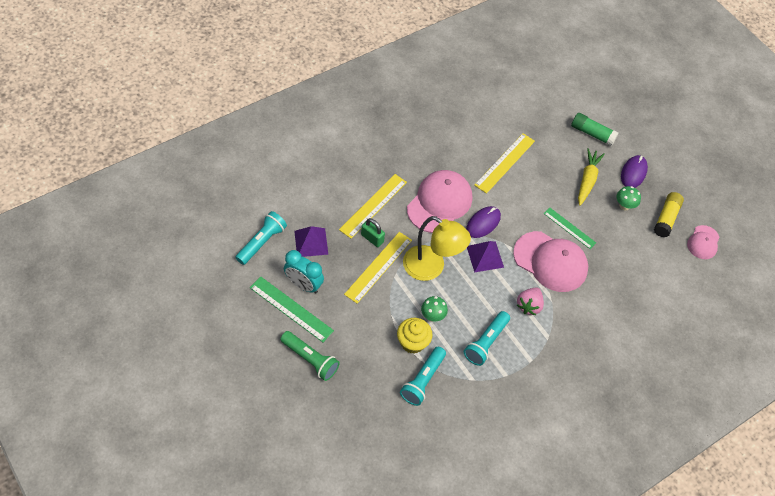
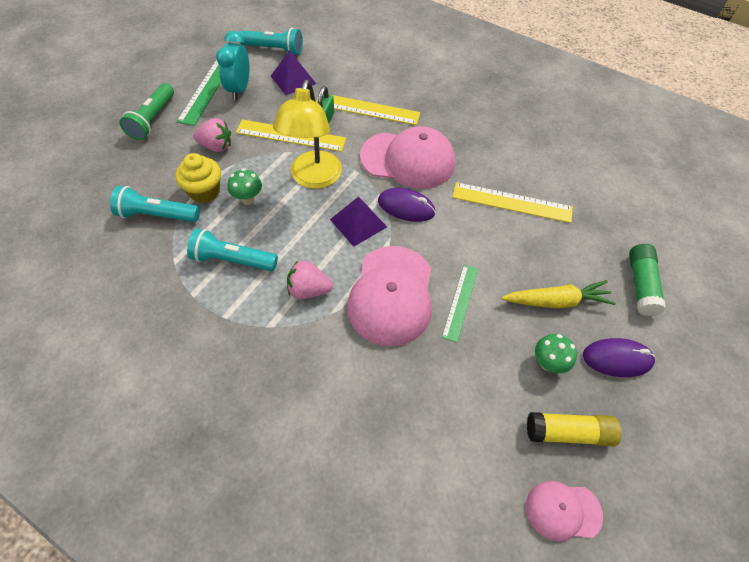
camera: 70 degrees right, 0 degrees up
none -> pink strawberry [193,118,231,152]

